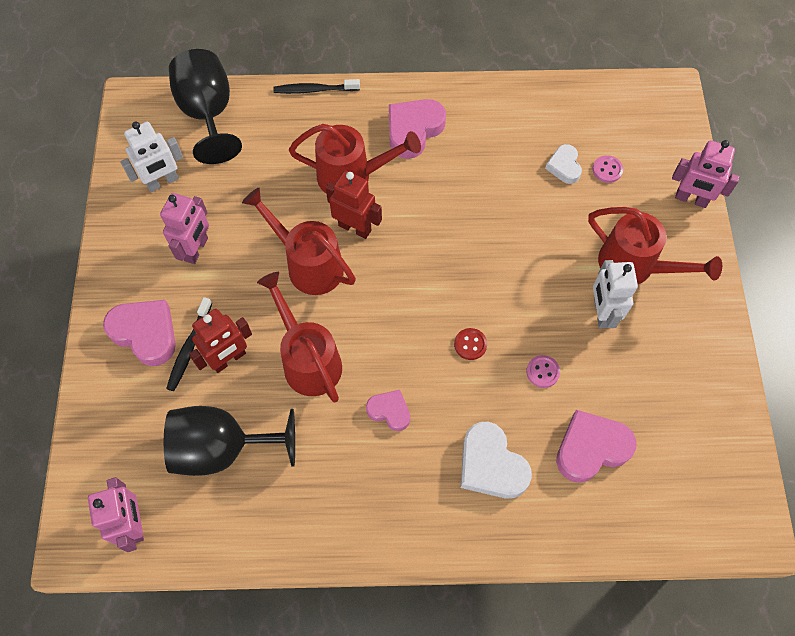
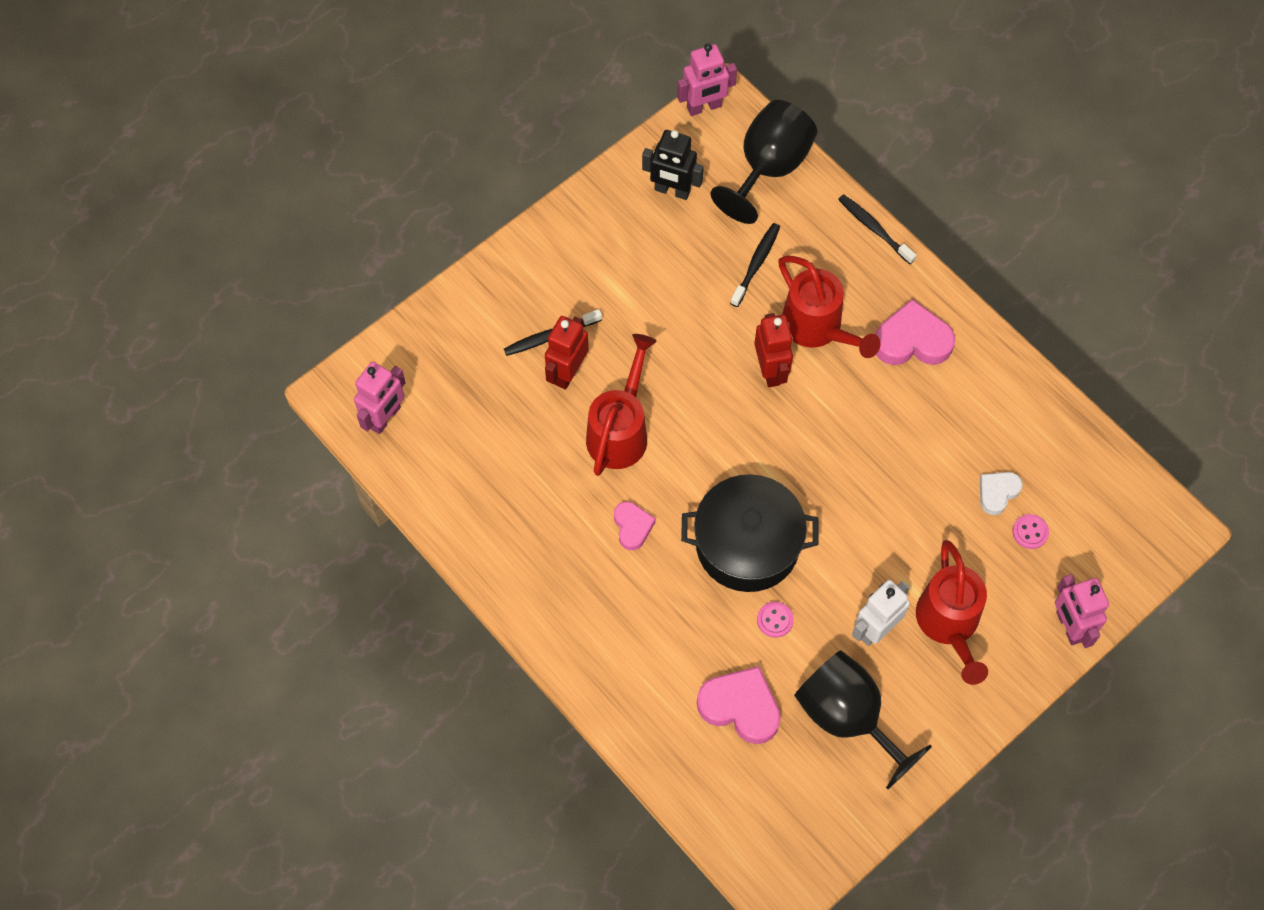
camera: 50 degrees right, 0 degrees up
pink heart [103,300,176,366] -> none
white robot [120,121,183,192] -> black robot [642,130,704,200]
pink robot [160,193,209,264] -> pink robot moved to [677,44,737,116]
black goblet [164,406,295,476] -> black goblet moved to [794,650,932,789]
red robot [189,309,252,373] -> red robot turned 105 degrees clockwise [545,316,589,390]
red watering can [242,188,356,295] -> none
red button [454,328,487,360] -> black pot [681,474,819,592]
white heart [461,422,532,499] -> none
none -> black toothbrush [730,223,780,307]

